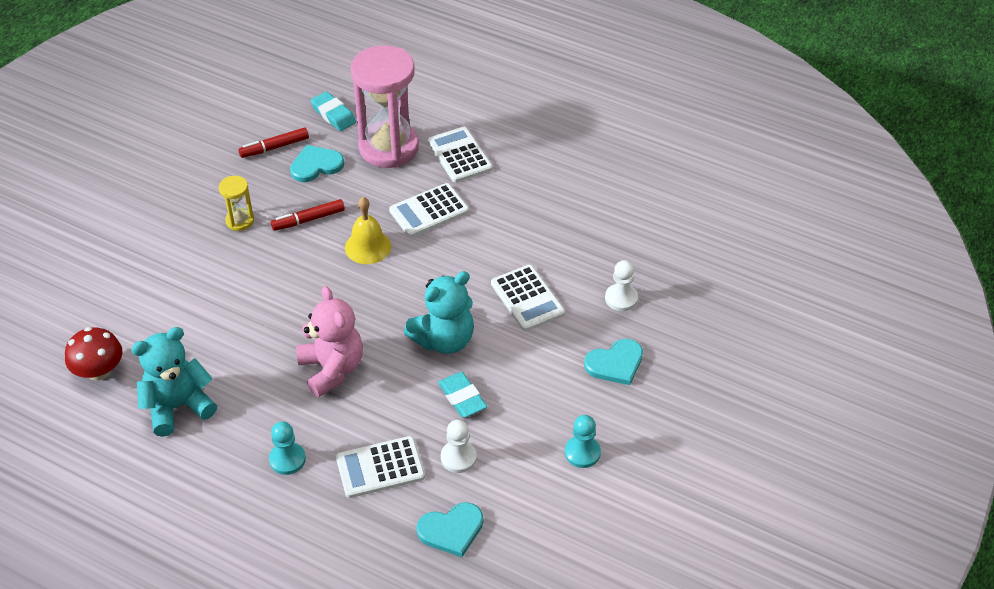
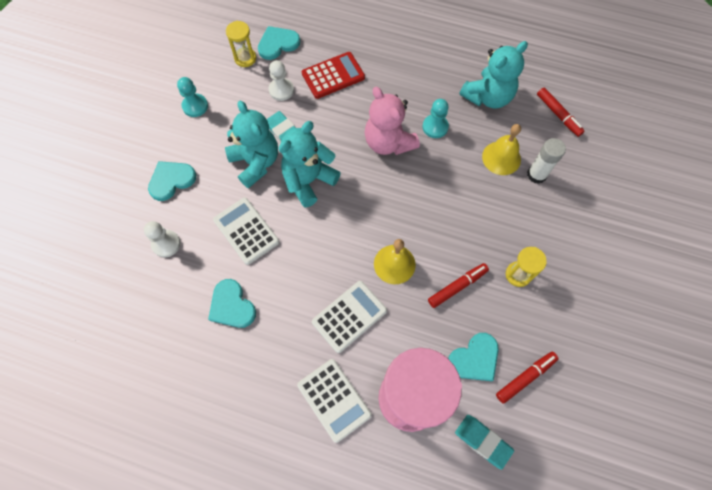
camera: 170 degrees right, 20 degrees up
red mushroom [65,327,123,380] -> red marker [537,88,584,137]
turquoise pawn [269,422,306,475] -> turquoise pawn moved to [423,99,449,138]
white calculator [336,436,425,498] -> red calculator [302,52,365,99]
none -> turquoise heart [208,279,256,328]
none -> turquoise teddy bear [225,101,278,189]
none -> yellow hourglass [226,21,256,67]
none -> yellow bell [482,124,521,175]
none -> white glue stick [527,138,566,184]

